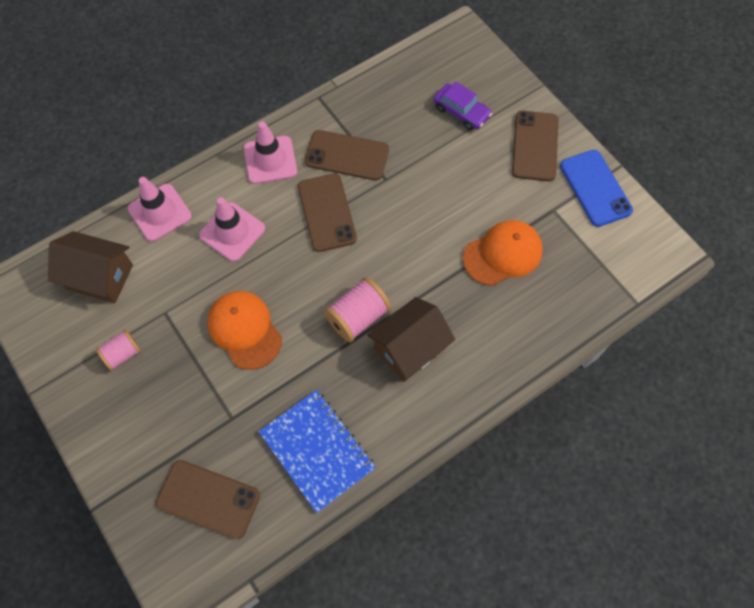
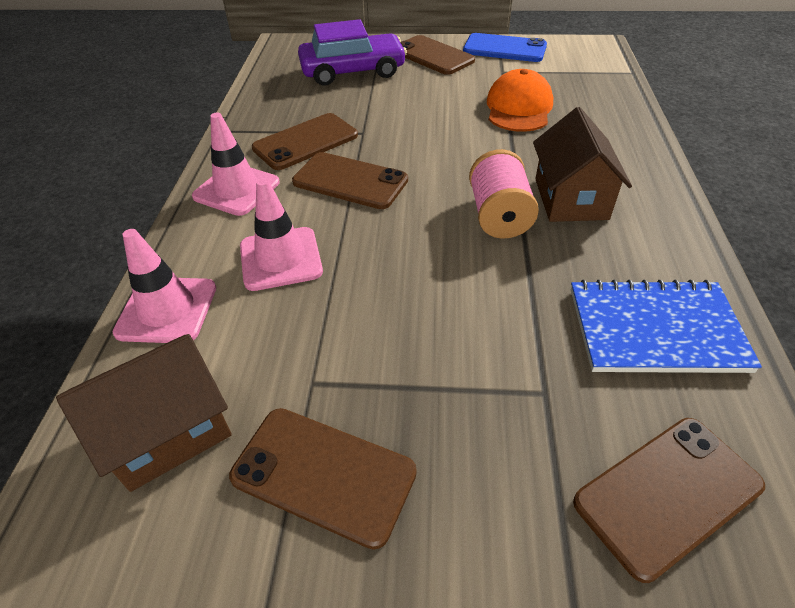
camera: 50 degrees left, 20 degrees down
pink spool [96,329,141,371] -> brown phone [229,408,417,550]
orange cap [207,291,282,370] -> none
purple car [434,82,492,130] -> purple car [298,19,407,86], size x1.67

